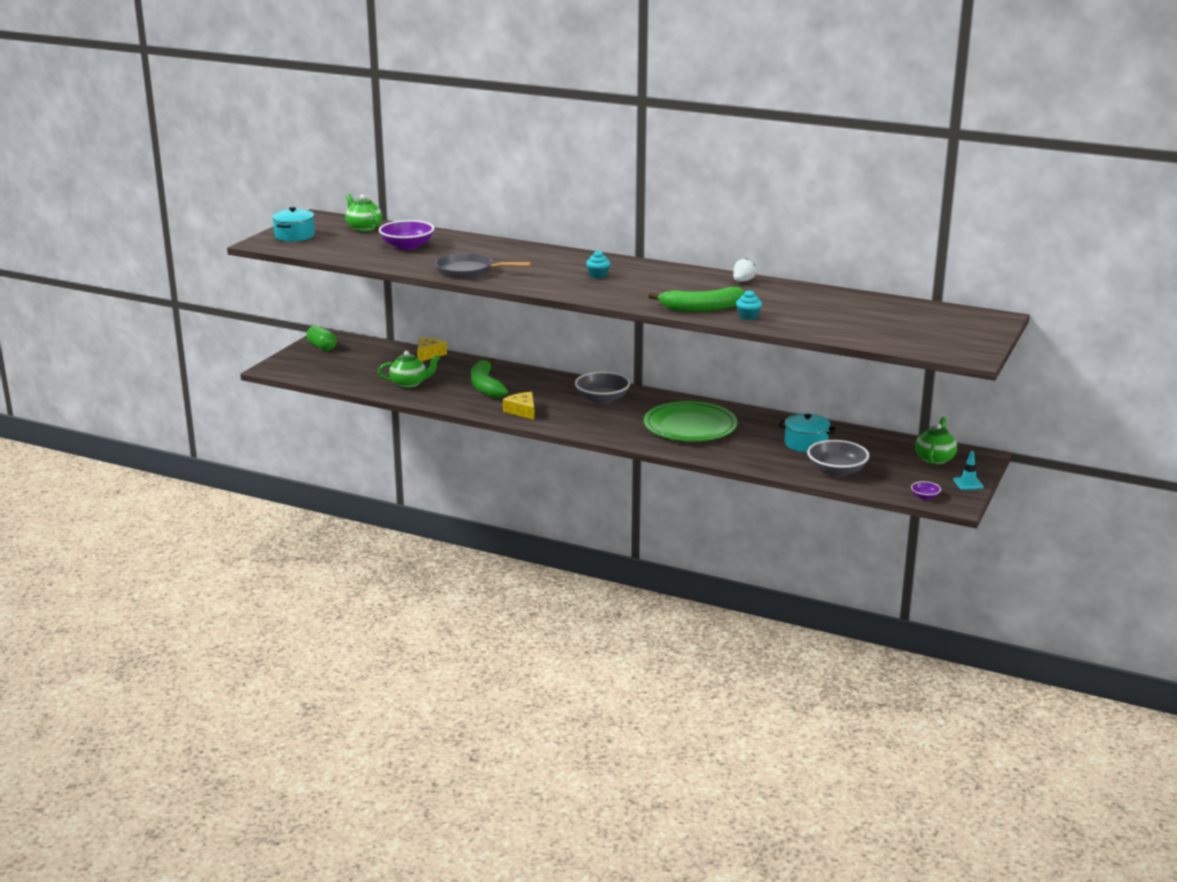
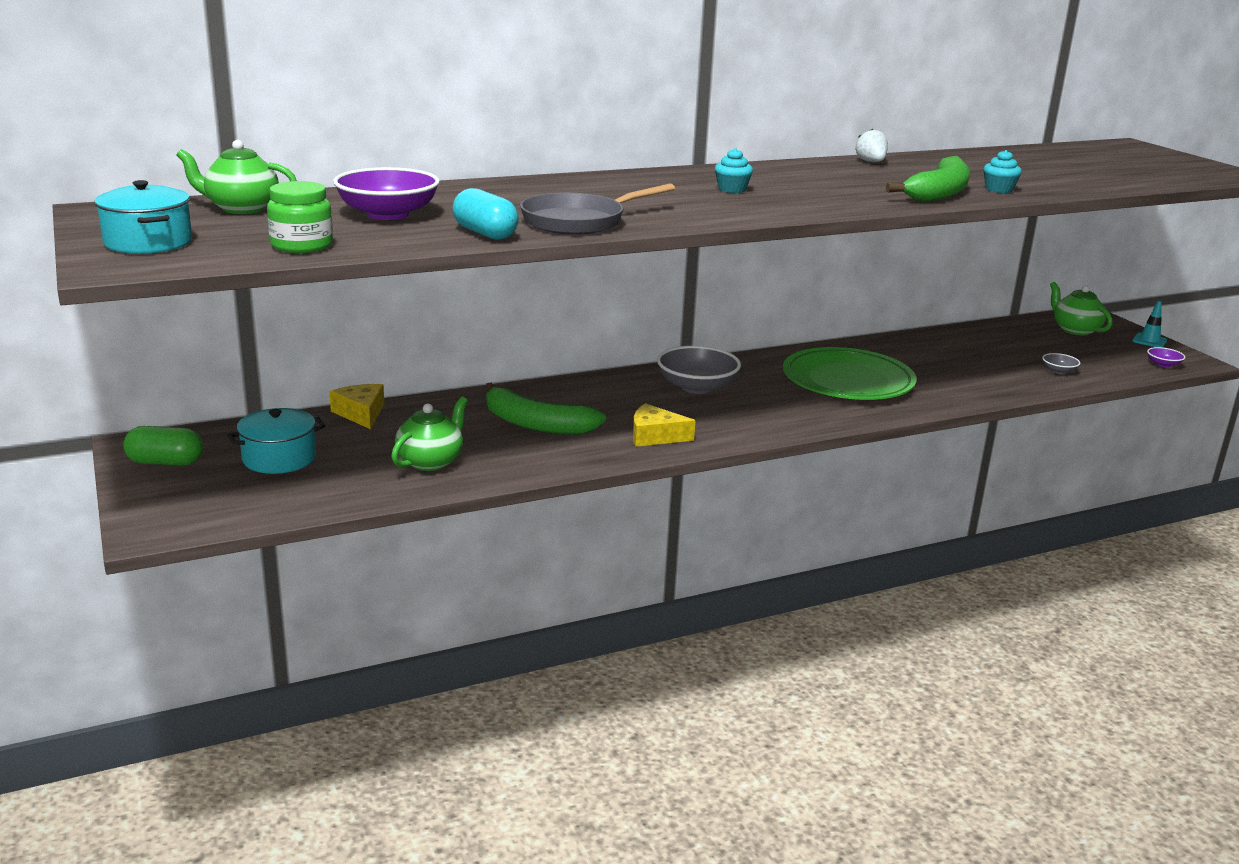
camera: 50 degrees left, 0 degrees up
turquoise pot [779,413,836,452] -> turquoise pot moved to [227,408,325,474]
grey bowl [807,440,869,477] -> grey bowl [1042,353,1080,374], size x0.47
none -> green jar [267,181,333,253]
none -> turquoise capsule [452,188,519,240]

